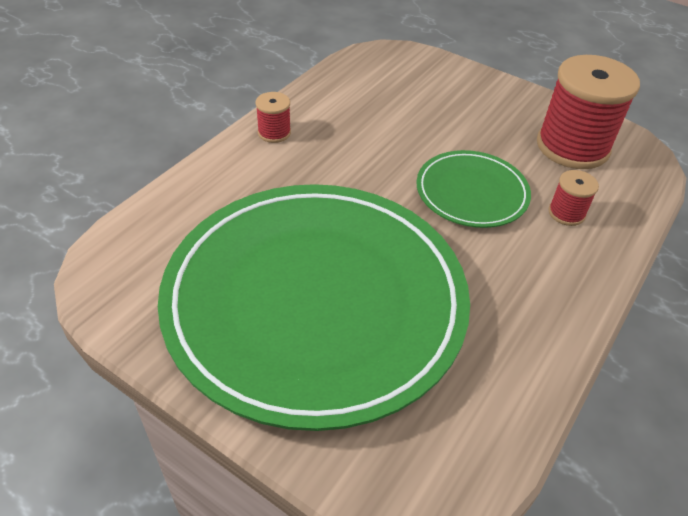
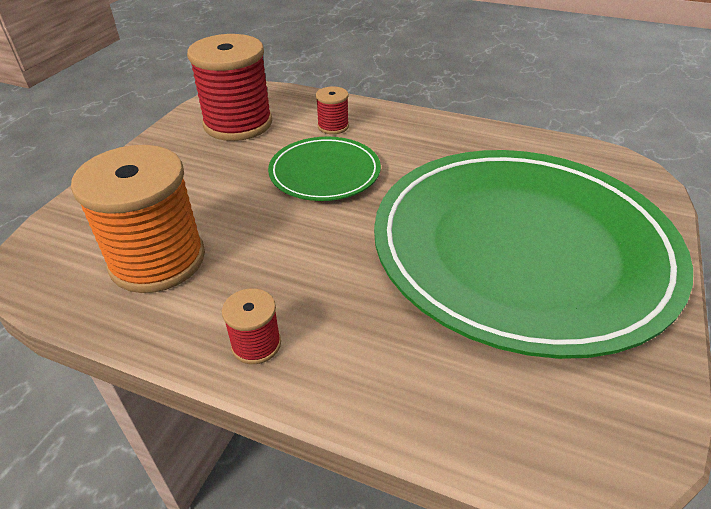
camera: 100 degrees left, 5 degrees down
none -> orange spool [71,145,205,293]

